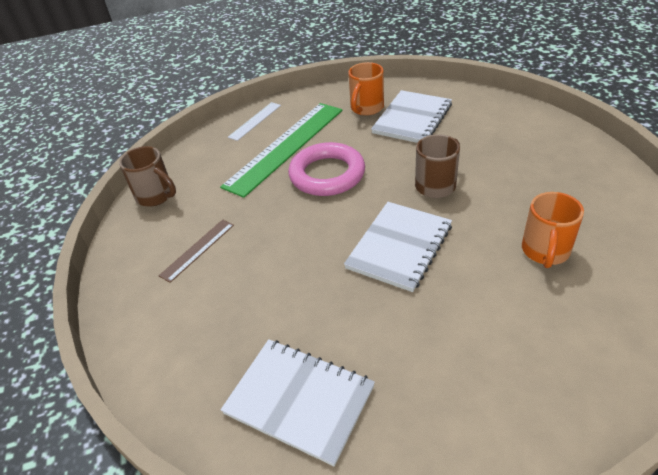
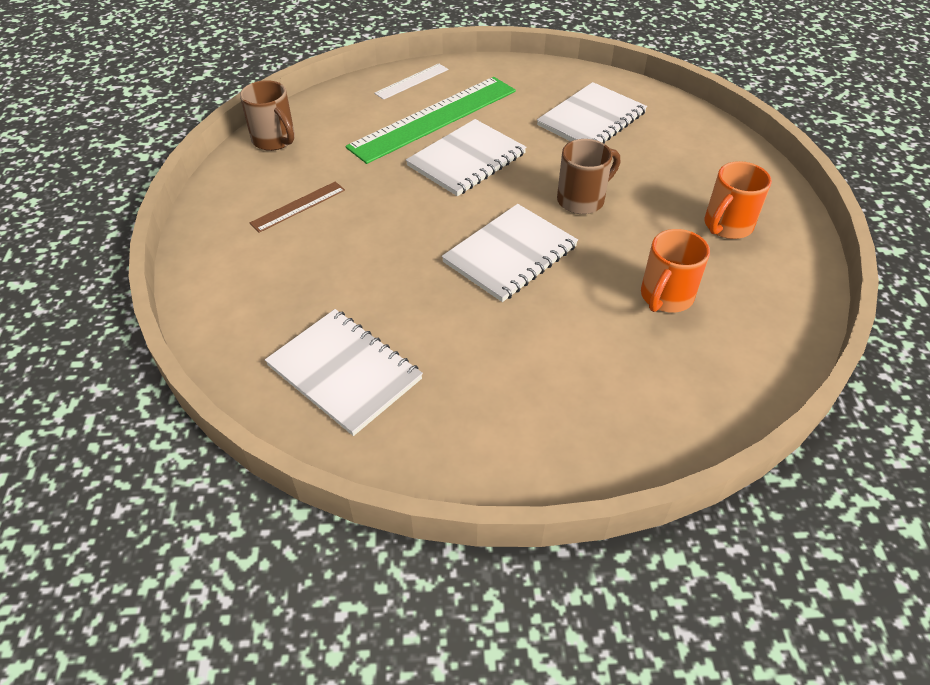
camera: 10 degrees right, 5 degrees up
pink ring [288,142,365,196] -> white notebook [406,119,527,196]
orange mug [348,62,384,116] -> orange mug moved to [704,161,772,239]

